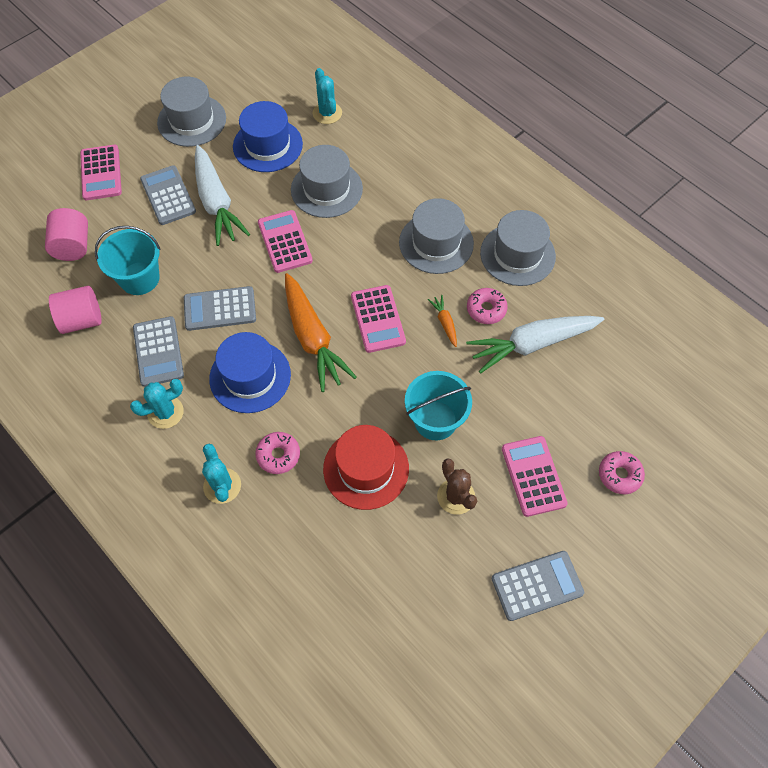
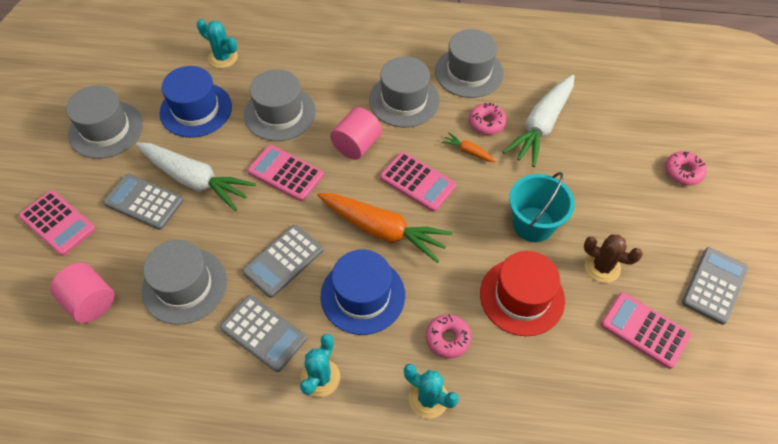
camera: 40 degrees left, 5 degrees down
pink cylinder [49,286,102,334] -> pink cylinder moved to [330,107,382,160]
turquoise bucket [95,226,161,295] -> grey hat [142,240,227,325]
pink calculator [502,436,568,517] -> pink calculator moved to [601,292,691,369]

